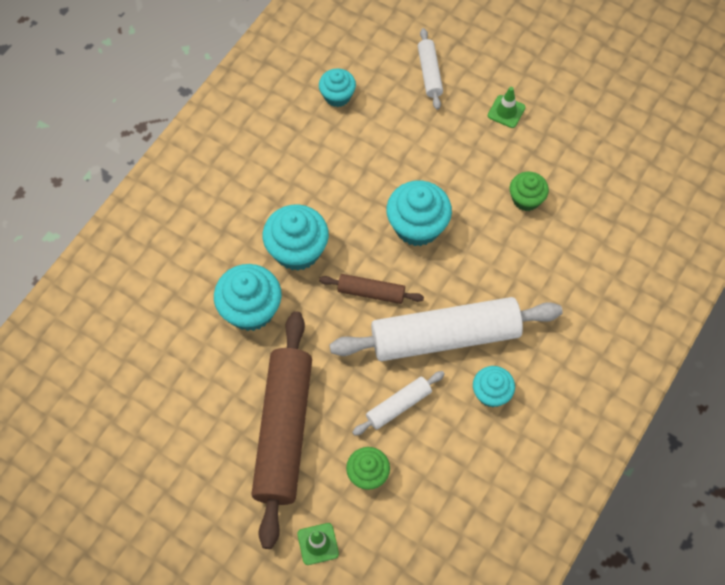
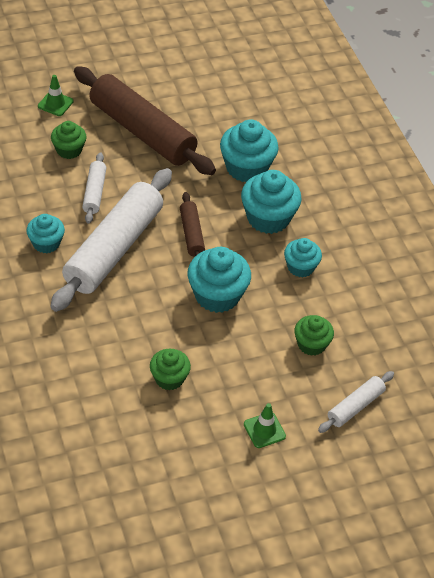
camera: 125 degrees right, 15 degrees down
turquoise cupcake [319,69,356,107] -> turquoise cupcake moved to [284,238,322,277]
brown rolling pin [319,274,424,304] -> brown rolling pin turned 60 degrees counterclockwise [180,192,205,256]
white rolling pin [418,28,443,110] -> white rolling pin turned 75 degrees counterclockwise [318,371,394,433]
none -> green cupcake [294,315,334,356]

